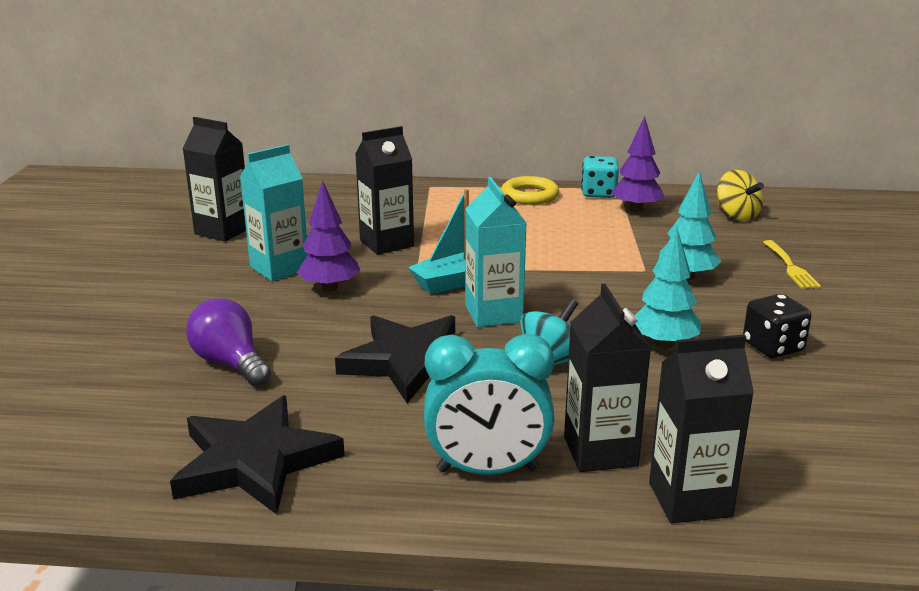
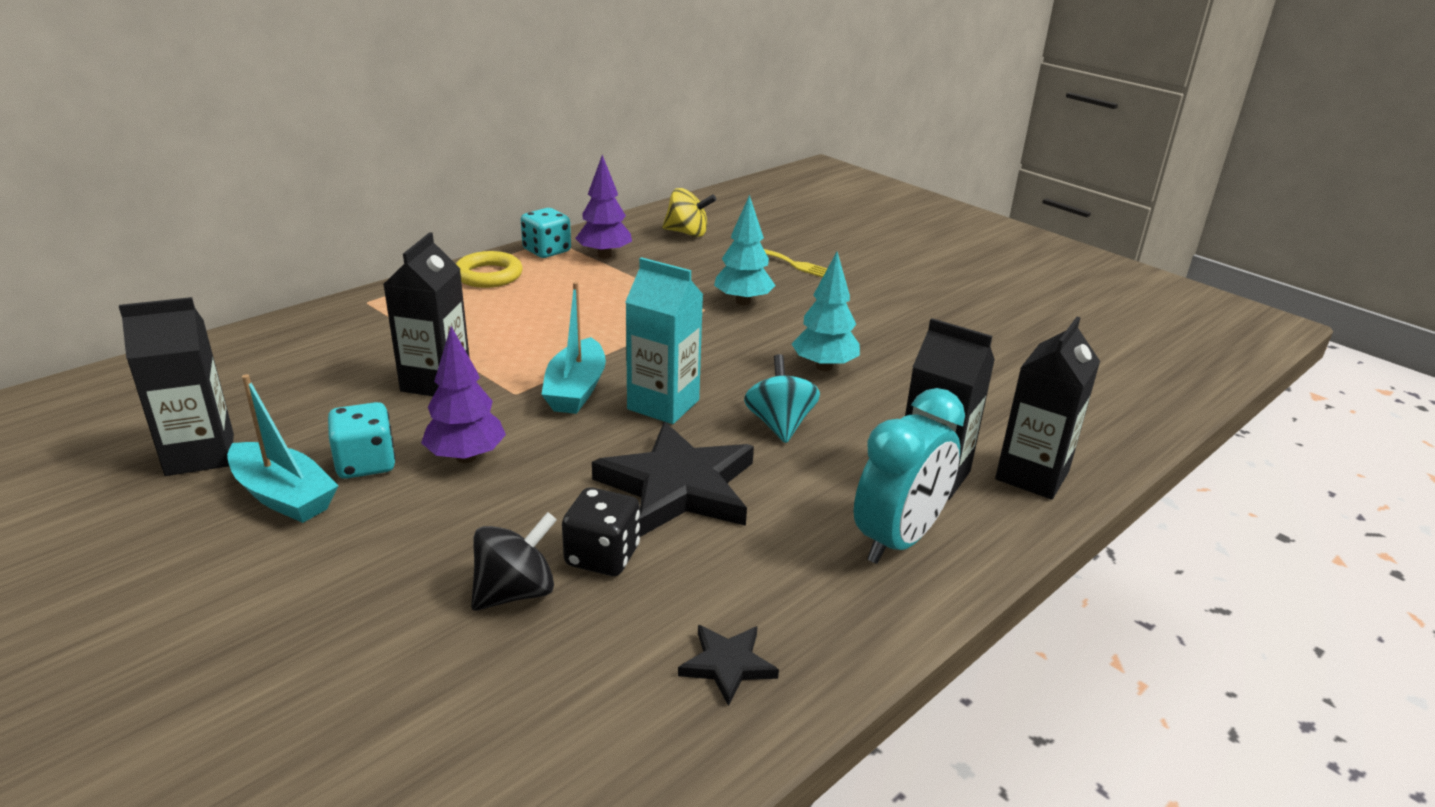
camera: 50 degrees left, 5 degrees up
black star [170,396,345,515] -> black star [678,625,779,706], size x0.47
purple light bulb [186,298,271,386] -> black spinning top [471,512,557,611]
turquoise carton [240,144,308,281] -> turquoise dice [328,402,396,479]
black dice [743,294,812,358] -> black dice moved to [562,487,640,576]
none -> turquoise boat [227,374,338,523]

